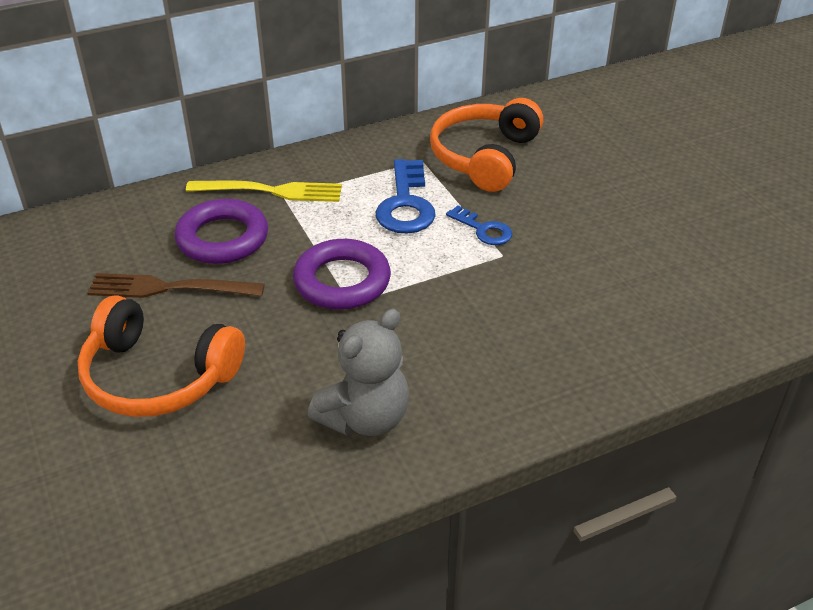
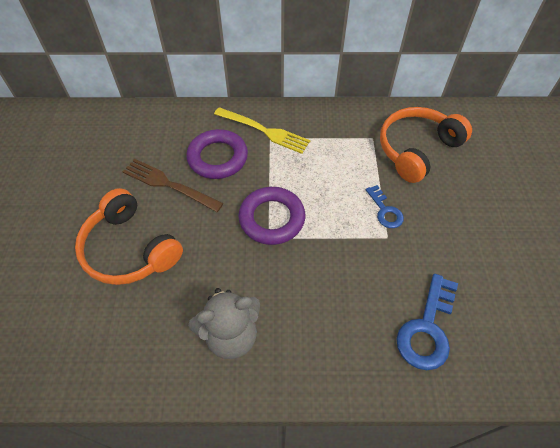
camera: 25 degrees right, 15 degrees up
blue key [376,159,436,234] -> blue key moved to [397,274,458,370]

